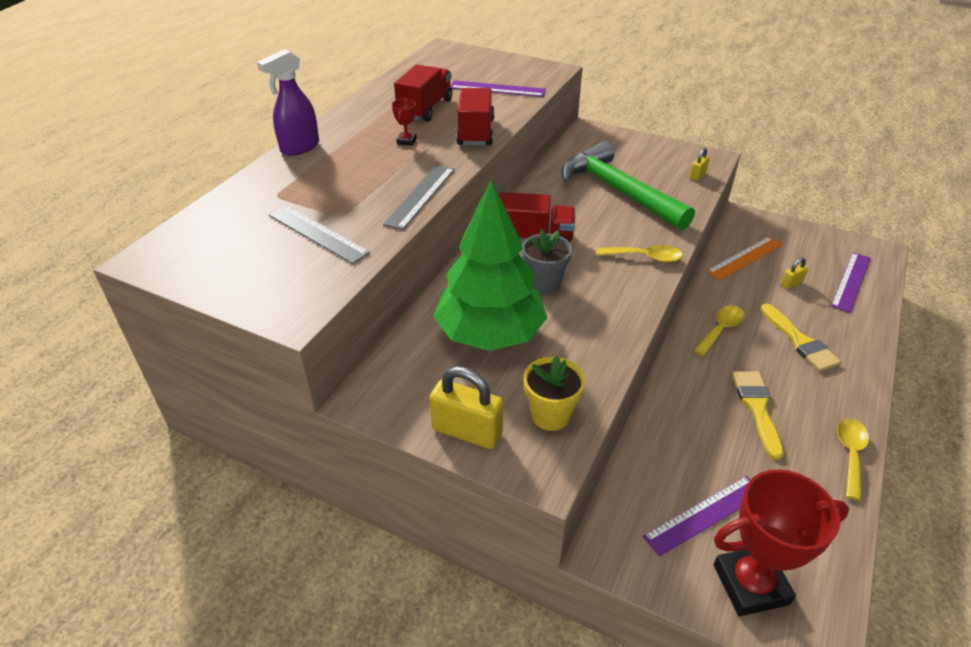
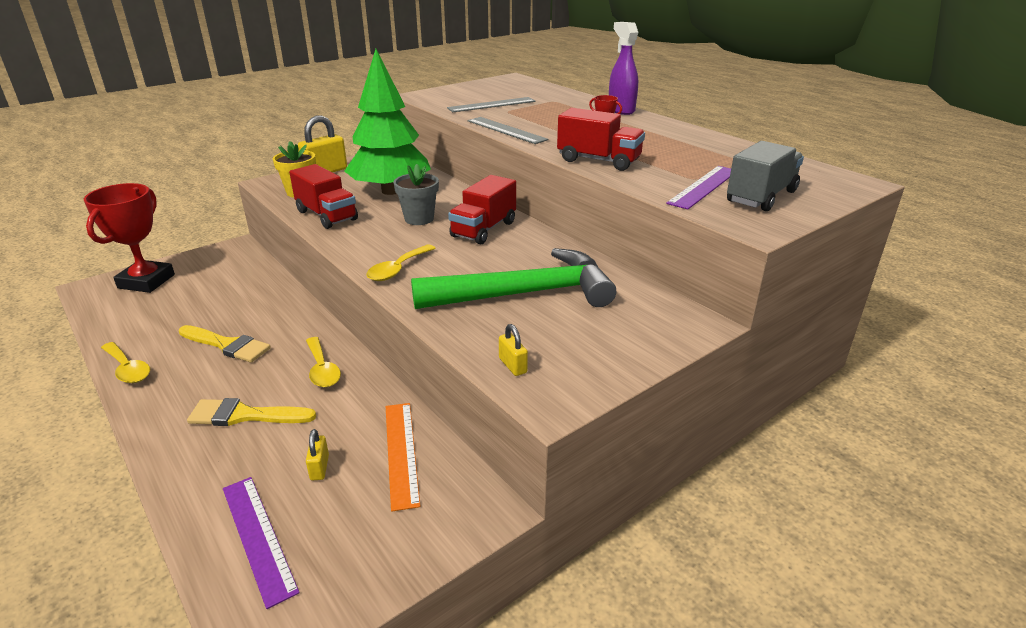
camera: 115 degrees right, 10 degrees down
red truck [394,65,453,122] -> red truck moved to [289,164,358,229]
purple ruler [643,476,751,557] -> none
none -> grey truck [727,141,804,211]

